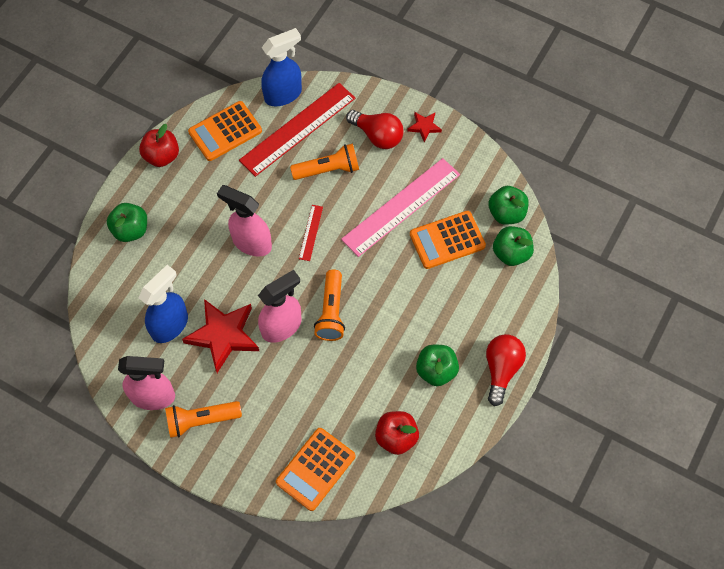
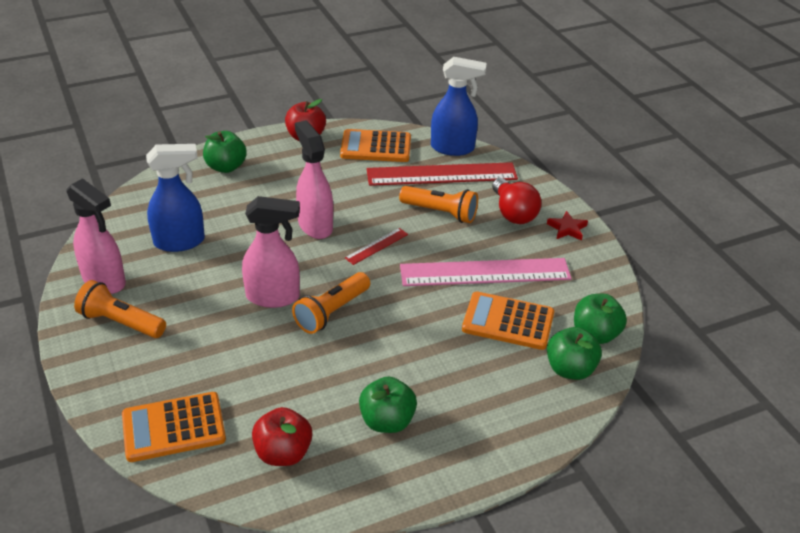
camera: 35 degrees right, 25 degrees down
red star [182,299,259,373] -> none
red light bulb [486,334,526,406] -> none

